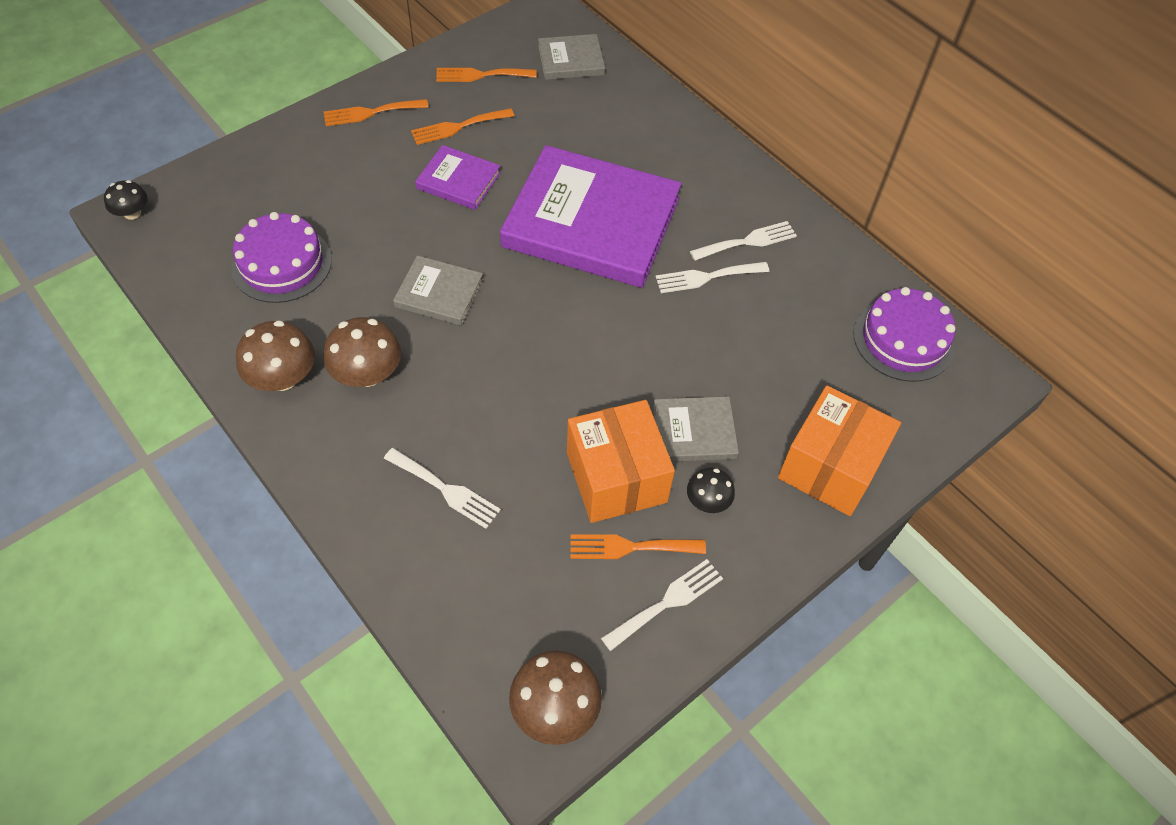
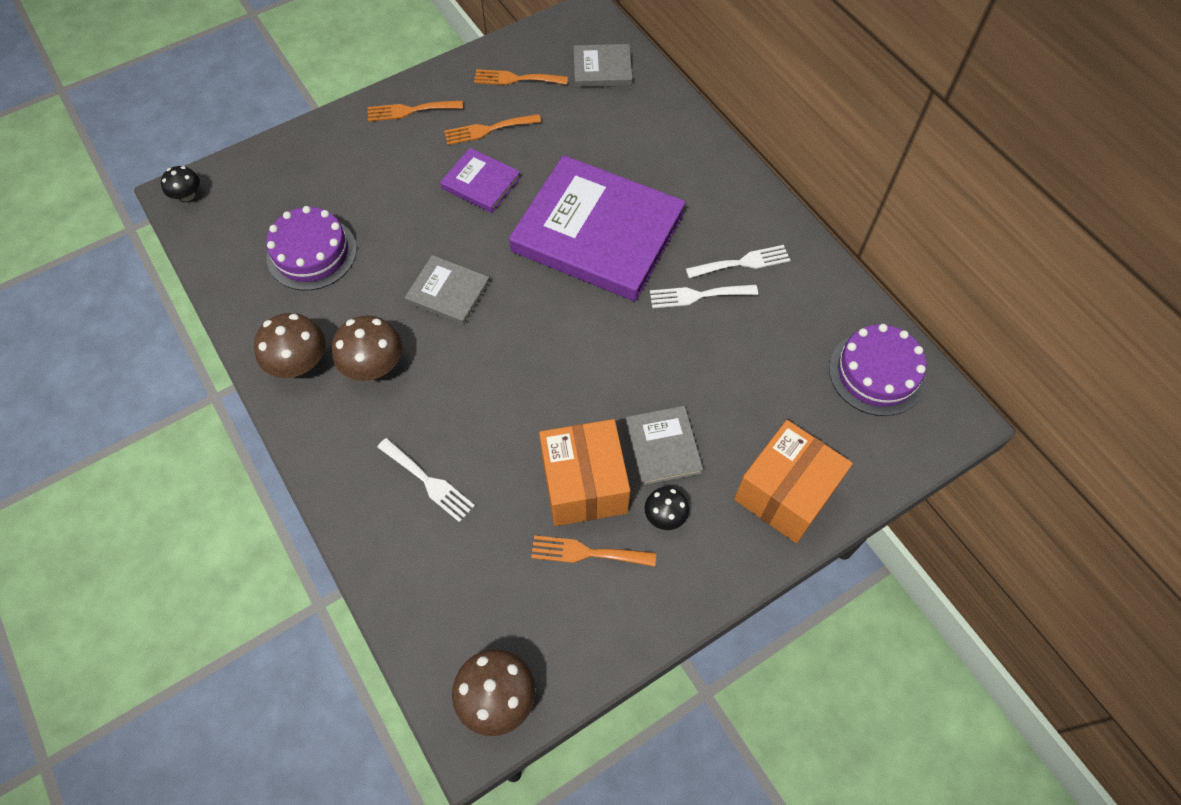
camera: 10 degrees right, 5 degrees up
white fork [601,559,723,651] -> none
grey book [653,397,739,462] -> grey book turned 75 degrees clockwise [625,406,703,486]

